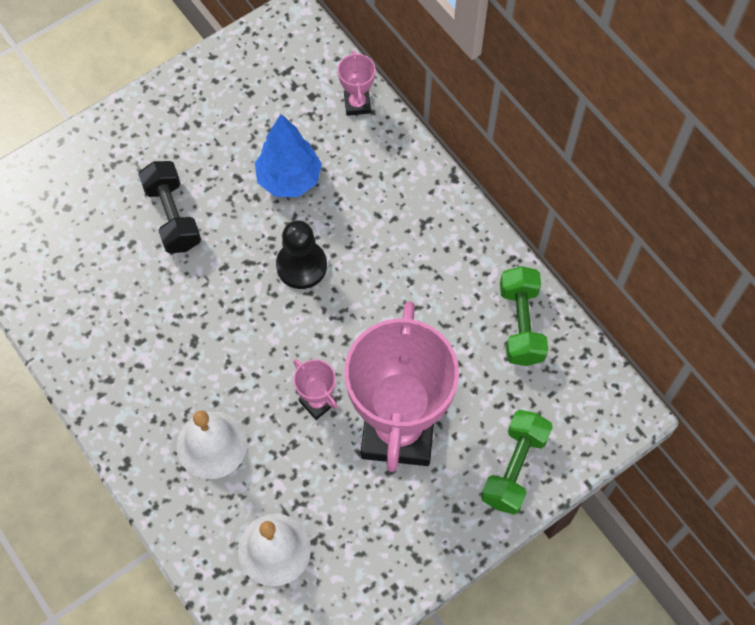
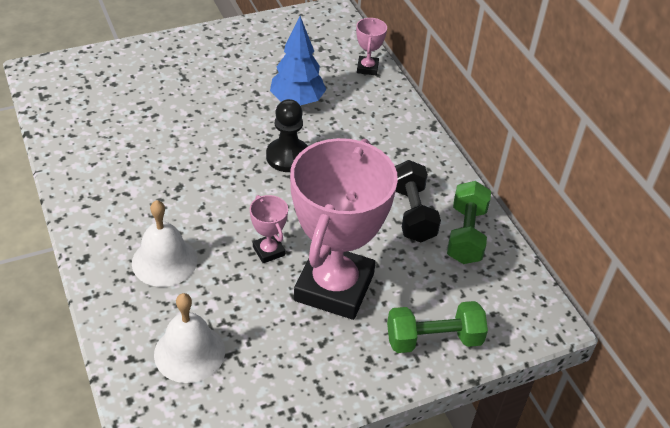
camera: 10 degrees right, 20 degrees down
black dumbbell [138,161,201,253] -> black dumbbell moved to [395,160,441,242]
green dumbbell [481,410,553,515] -> green dumbbell turned 45 degrees clockwise [387,301,488,353]

